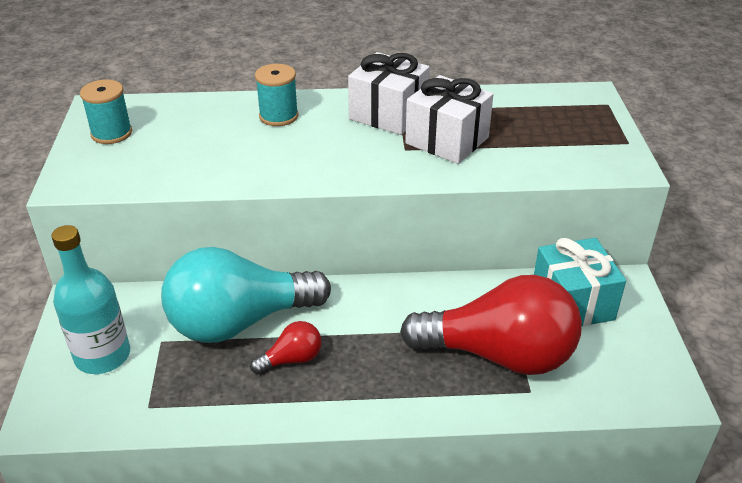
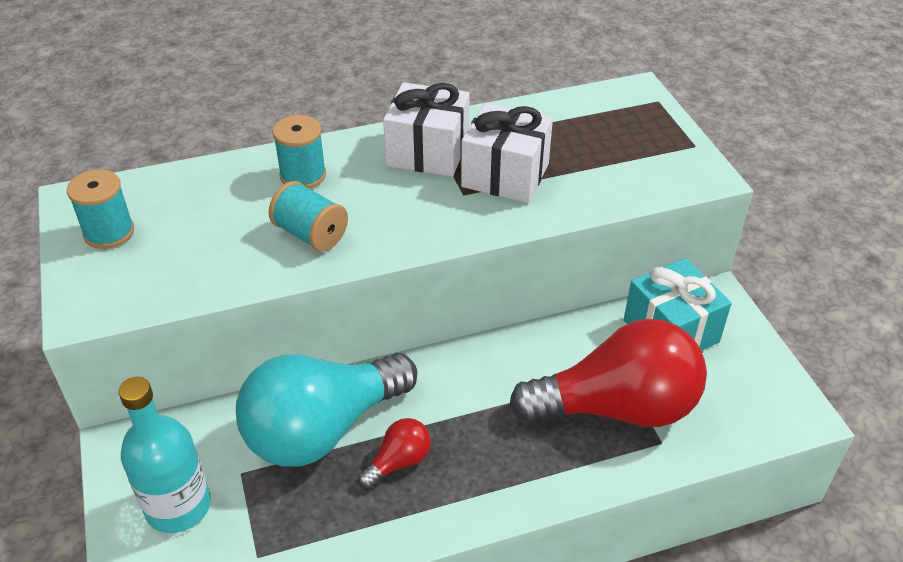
camera: 15 degrees left, 5 degrees up
none -> turquoise spool [269,181,348,252]

